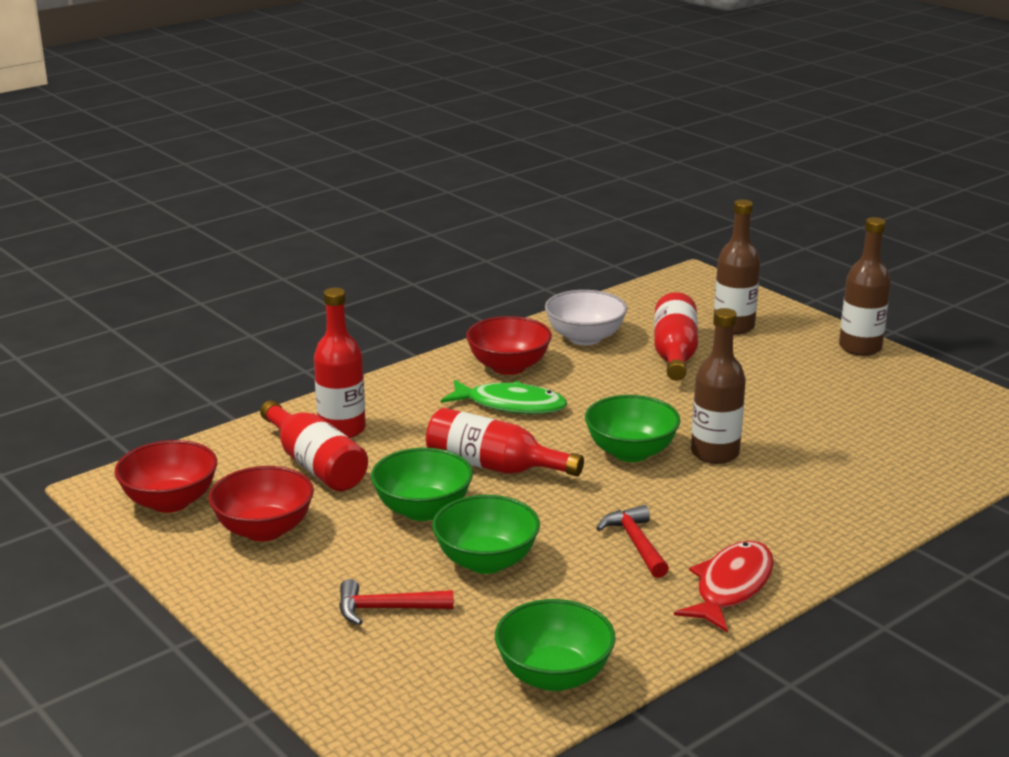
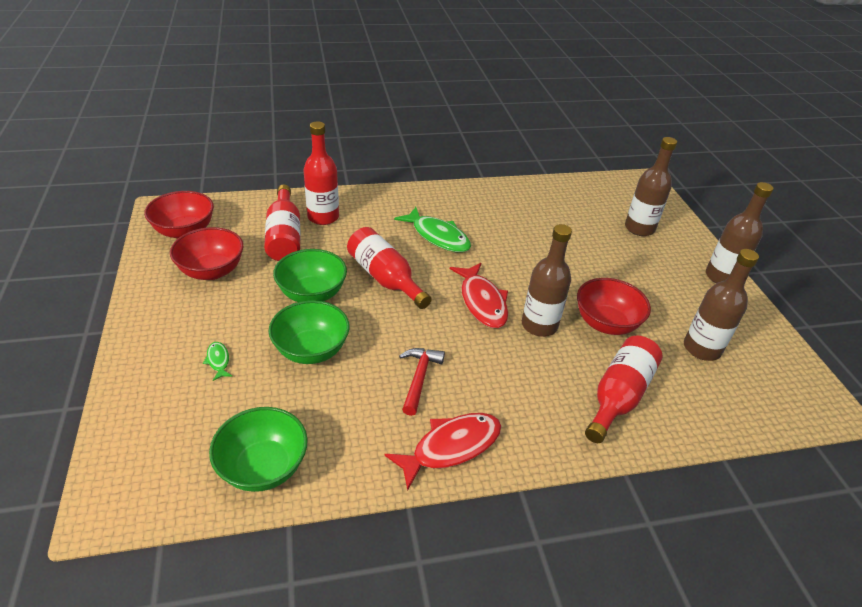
camera: 25 degrees right, 15 degrees up
red hammer [339,579,454,625] -> green fish [203,342,233,381]
red bowl [466,316,552,375] -> red bowl moved to [577,278,651,335]
white bowl [545,290,627,345] -> none
green bowl [585,395,680,462] -> red fish [450,263,508,328]
red bottle [654,292,698,381] -> red bottle moved to [585,336,663,443]
none -> brown bottle [684,249,759,361]

